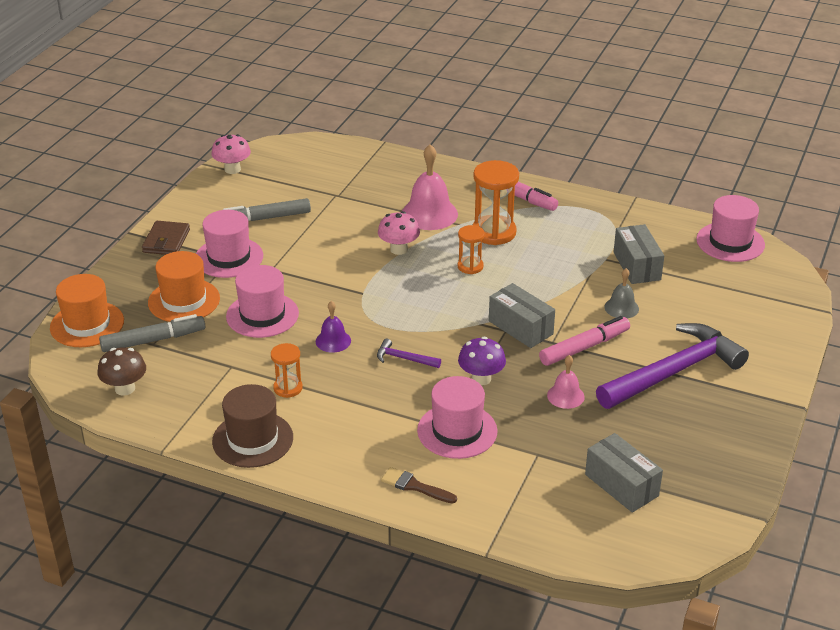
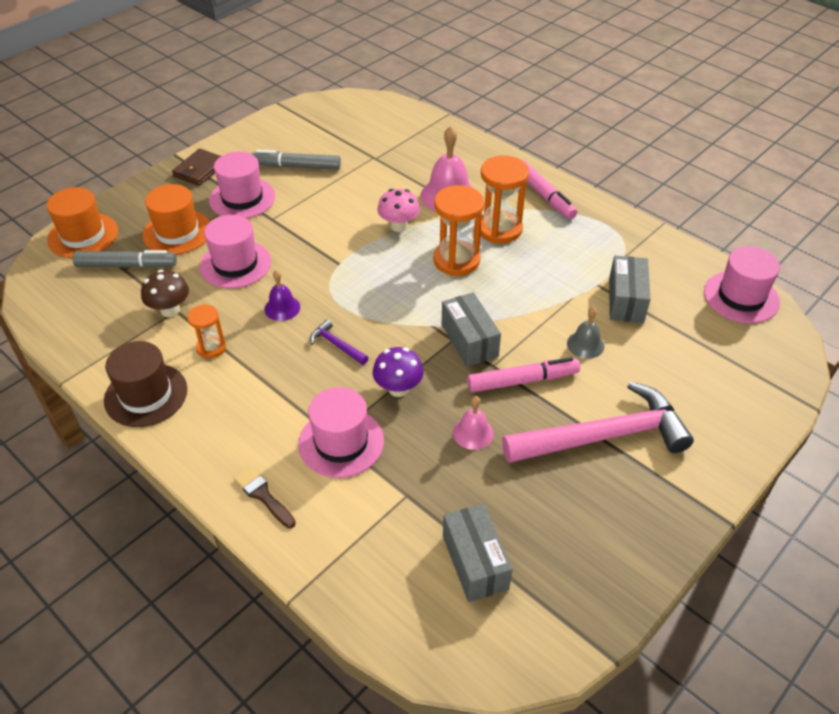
camera: 20 degrees right, 10 degrees up
brown mushroom [98,347,146,396] -> brown mushroom moved to [141,270,189,317]
pink mushroom [211,134,251,174] -> none
orange hourglass [458,225,485,274] -> orange hourglass [433,185,484,276], size x1.77
purple hammer [596,323,749,409] -> pink hammer [502,382,694,463]

